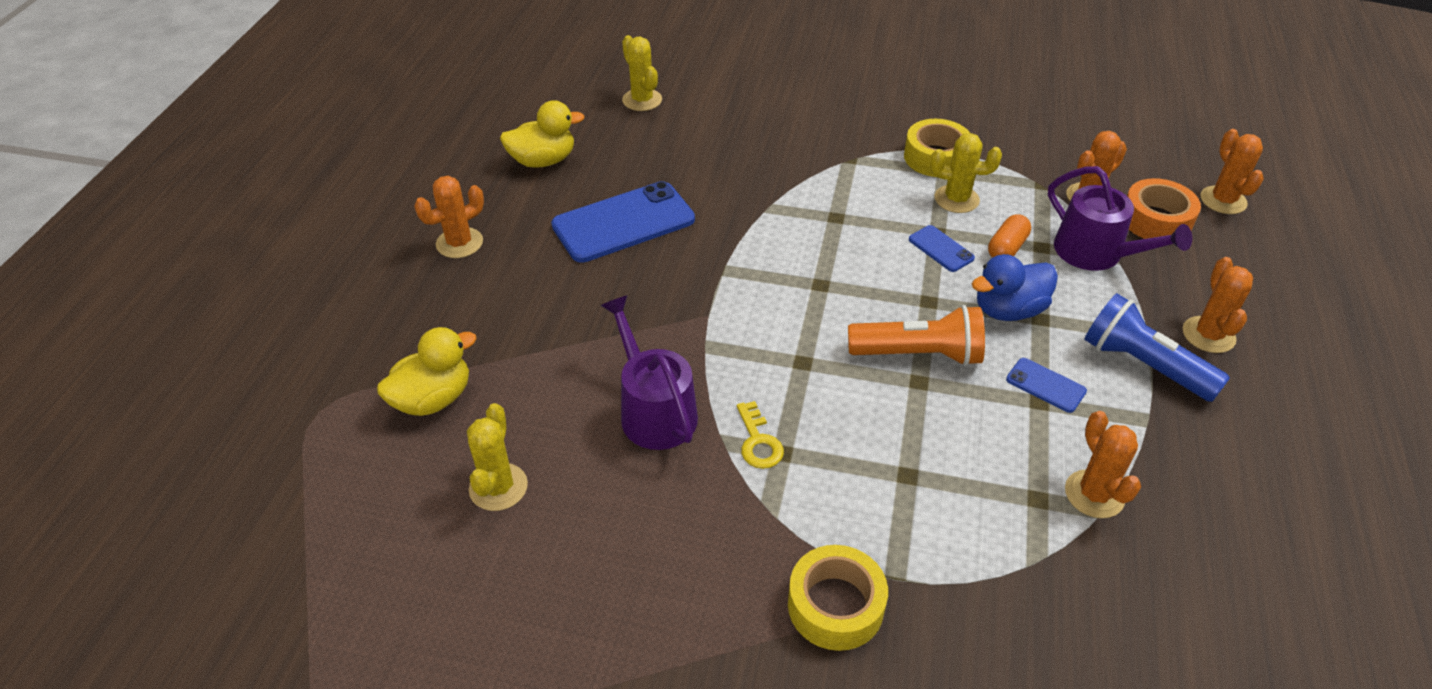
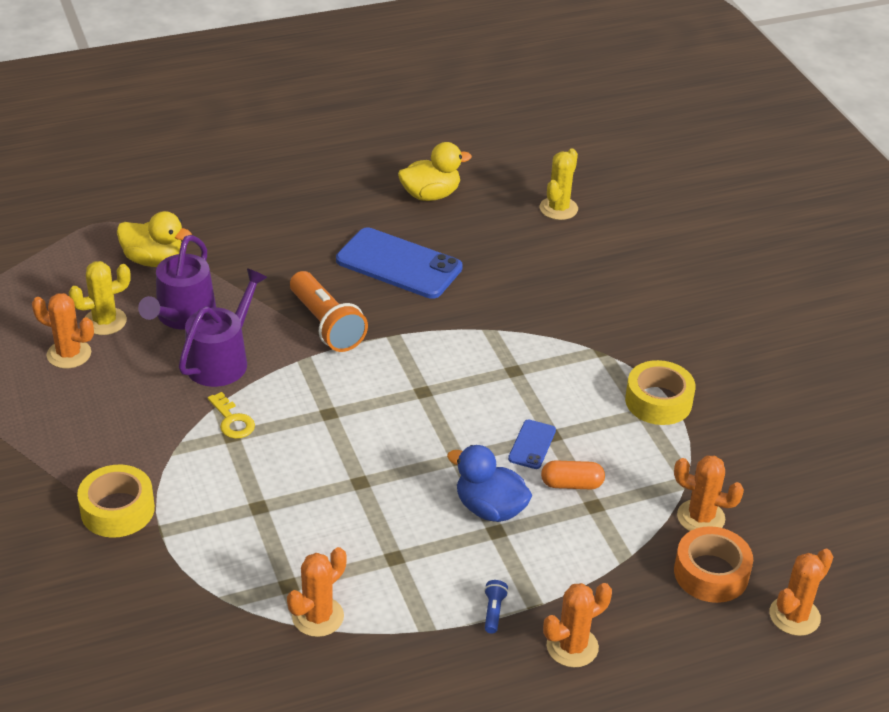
camera: 55 degrees right, 5 degrees down
orange cactus [414,176,484,258] -> orange cactus moved to [32,293,94,368]
yellow duck [500,100,585,168] -> yellow duck turned 60 degrees counterclockwise [398,142,472,201]
yellow key [737,401,784,469] -> yellow key turned 75 degrees counterclockwise [208,392,255,439]
orange flashlight [848,305,985,366] -> orange flashlight moved to [290,271,368,352]
yellow cactus [930,133,1002,213] -> none
blue phone [1006,358,1087,413] -> none
purple watering can [1048,166,1192,271] -> purple watering can moved to [138,235,216,330]
blue flashlight [1084,293,1230,402] -> blue flashlight [484,580,508,633], size x0.41

